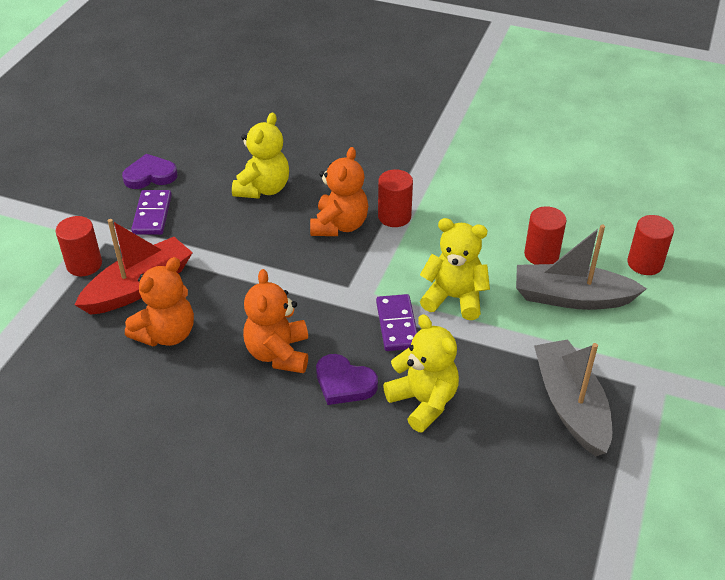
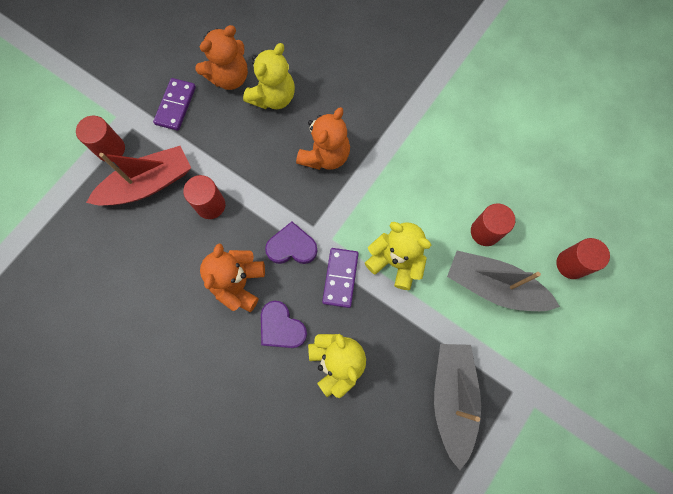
camera: 15 degrees right, 30 degrees up
purple heart [122,154,178,189] -> purple heart moved to [265,222,318,264]
orange teddy bear [125,257,194,346] -> orange teddy bear moved to [196,25,248,90]
red cylinder [378,169,413,227] -> red cylinder moved to [183,175,225,219]

